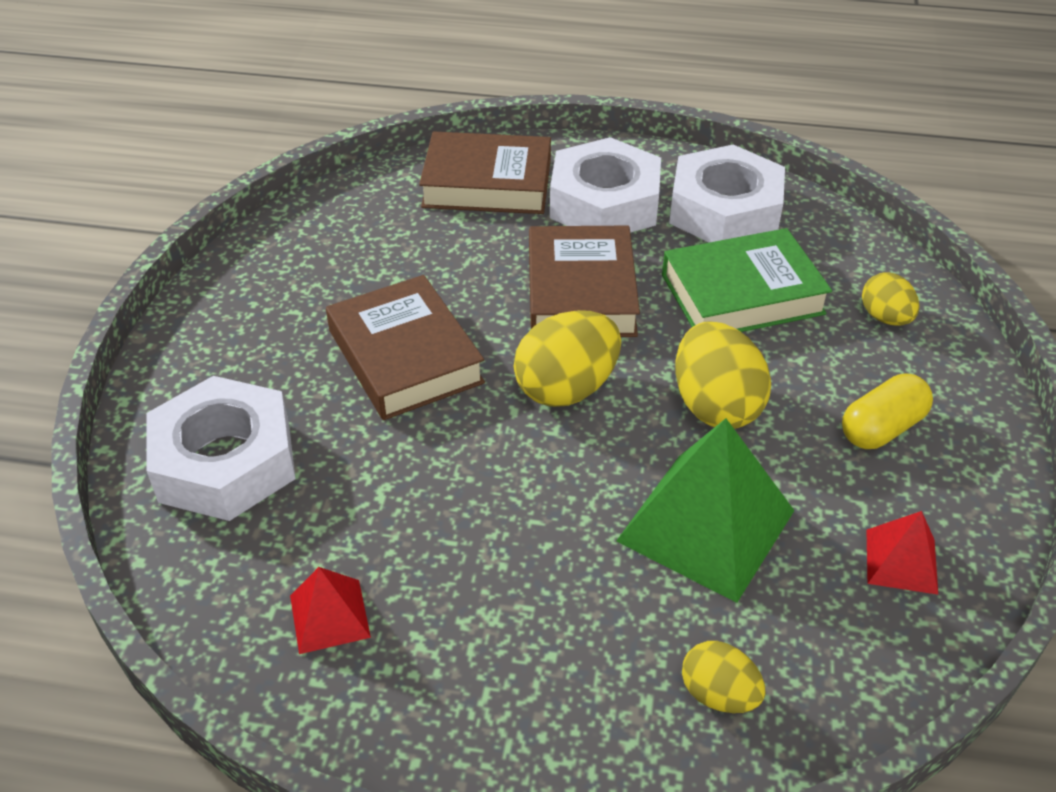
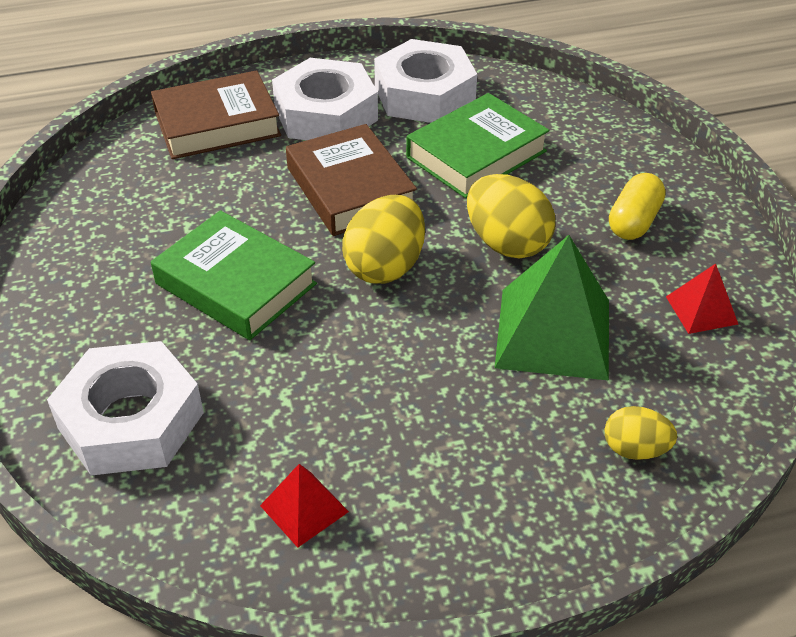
camera: 25 degrees left, 0 degrees up
brown book [326,275,485,420] -> green book [151,210,317,340]
yellow egg [862,272,919,326] -> none

